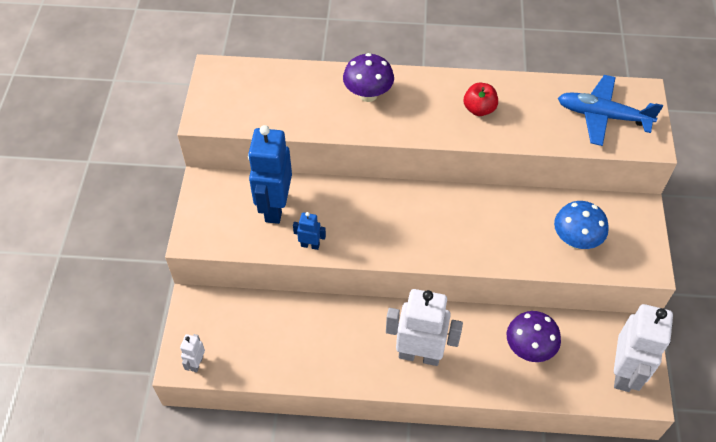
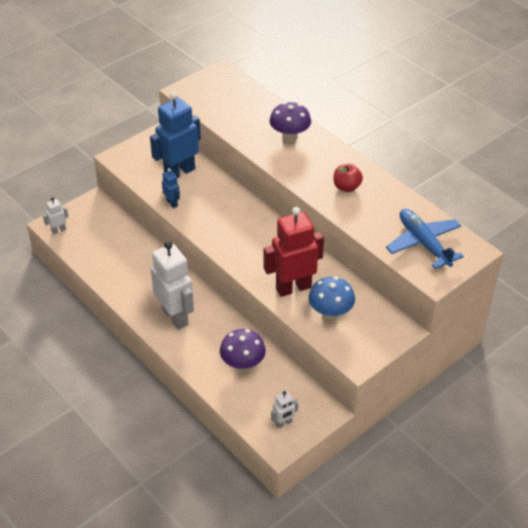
camera: 45 degrees right, 10 degrees down
white robot [614,304,673,392] -> white robot [271,391,298,429], size x0.45
none -> red robot [264,207,324,297]

